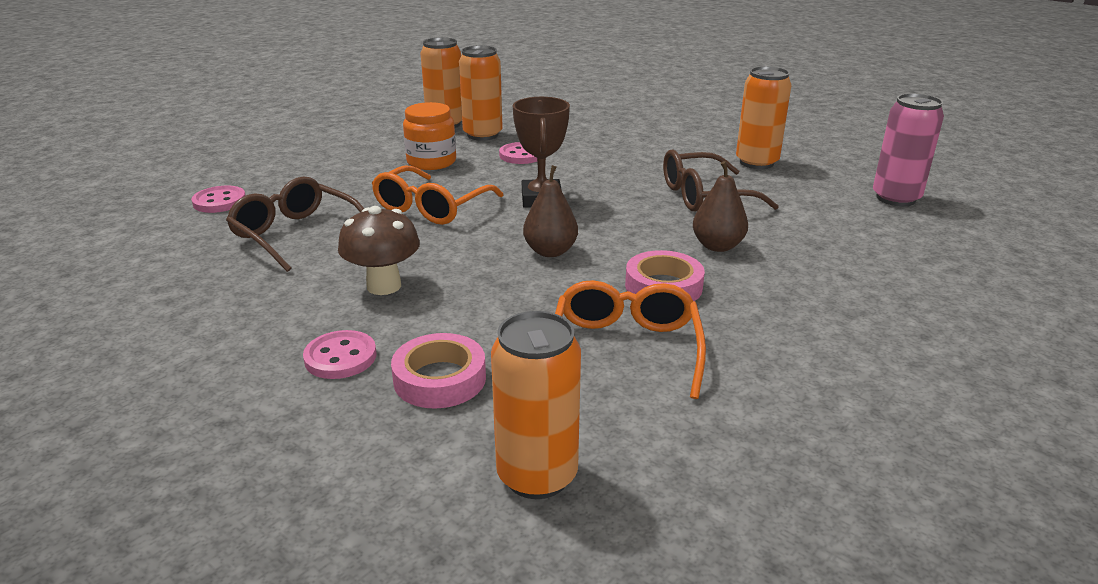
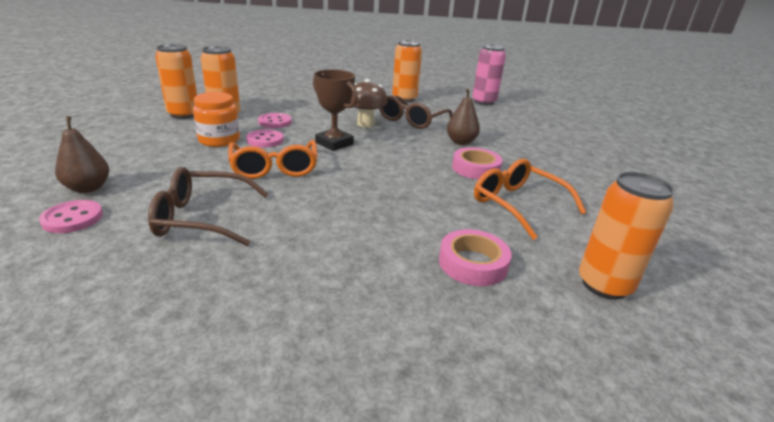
camera: 45 degrees left, 0 degrees up
pink button [303,330,377,379] -> pink button moved to [246,129,284,148]
brown mushroom [338,206,420,295] -> brown mushroom moved to [349,79,387,127]
brown pear [523,165,578,257] -> brown pear moved to [55,116,109,193]

